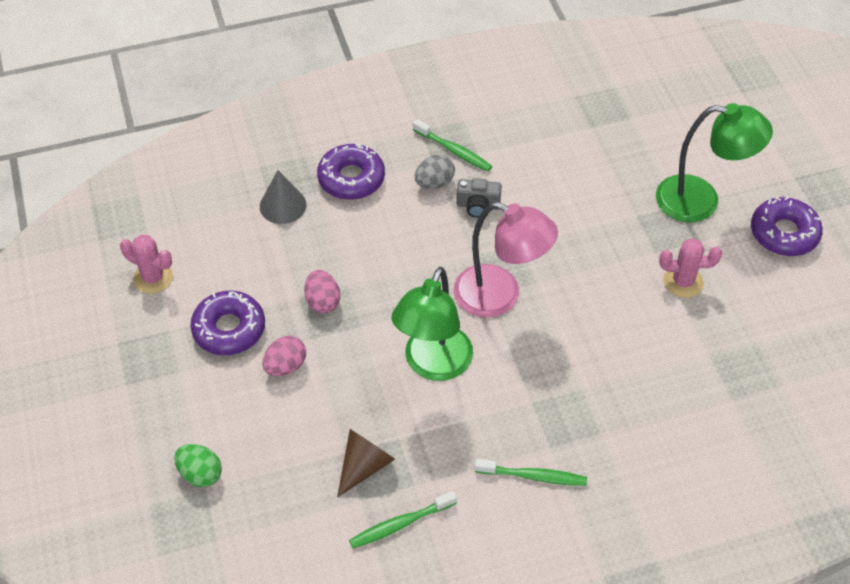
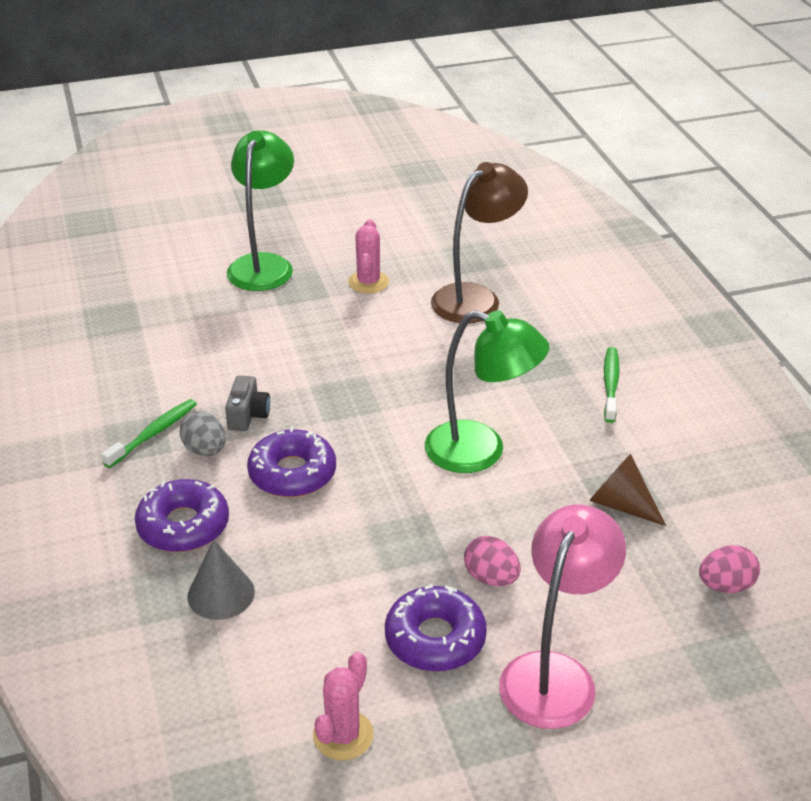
camera: 90 degrees left, 15 degrees down
green egg [174,444,222,487] -> none
pink egg [304,270,340,314] -> pink egg moved to [699,545,760,593]
green toothbrush [349,491,457,549] -> none
pink lamp [454,202,558,318] -> pink lamp moved to [499,505,626,729]
purple donut [751,196,823,256] -> purple donut moved to [247,427,336,497]
none -> brown lamp [431,162,528,323]

